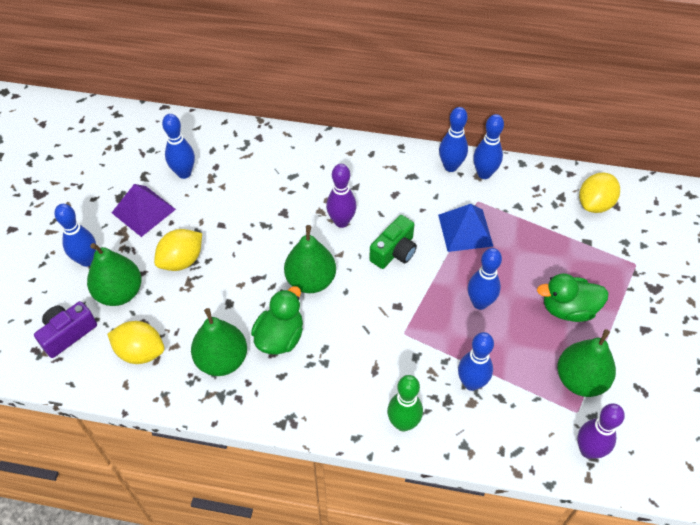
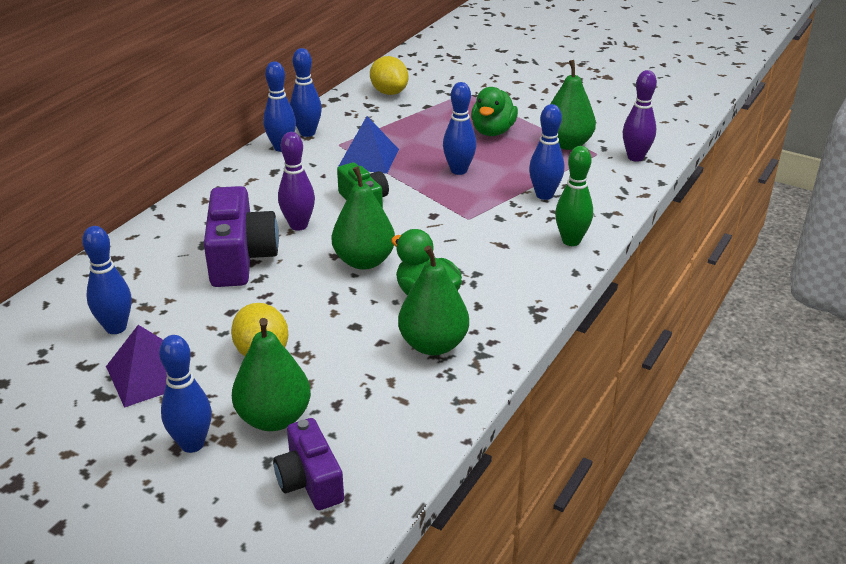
camera: 70 degrees left, 20 degrees down
yellow lemon [107,321,164,364] -> none
none -> purple camera [204,186,279,287]

